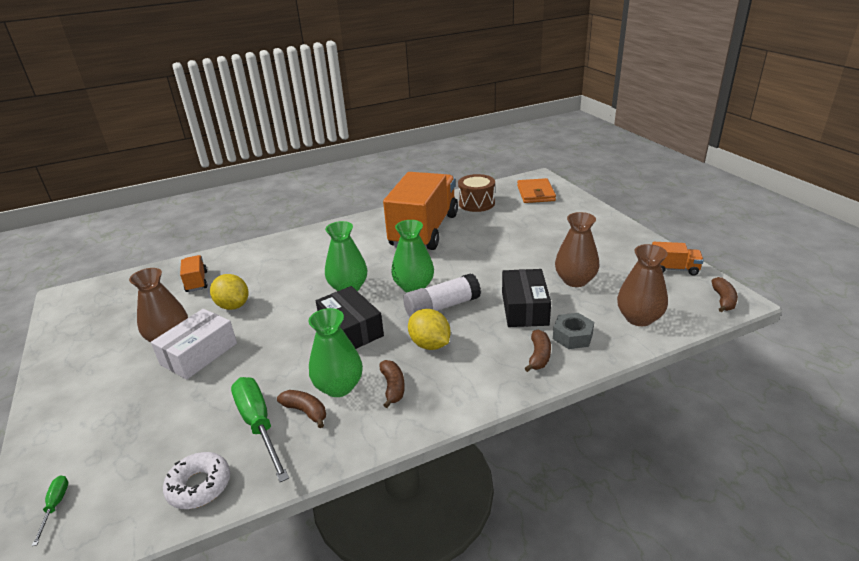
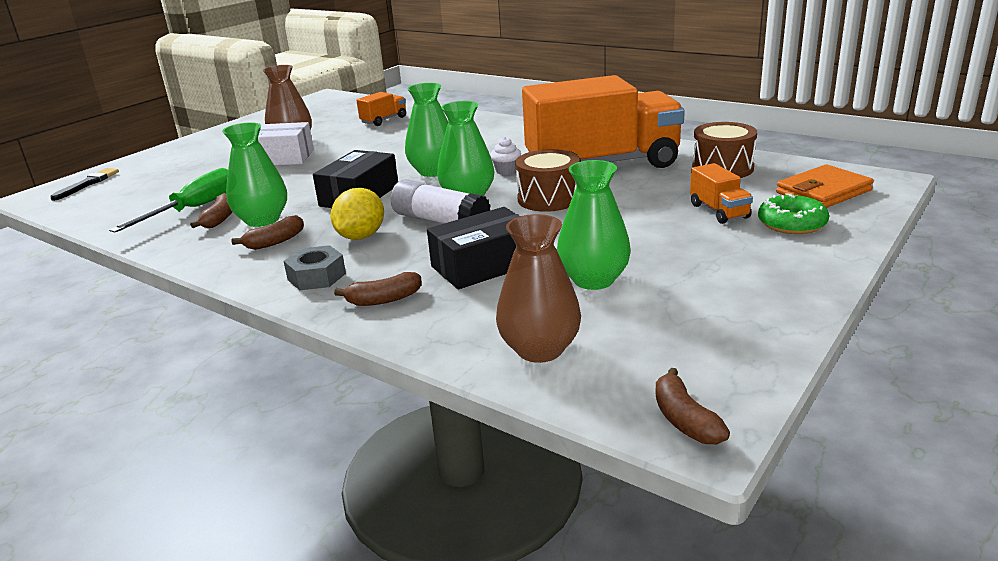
camera: 60 degrees right, 5 degrees down
green screwdriver [32,476,69,546] -> black brush [50,168,119,201]
white donut [163,452,230,509] -> none
yellow lemon [210,274,249,310] -> none
grey nut [553,313,594,349] -> grey nut moved to [284,245,346,290]
brown vase [555,212,600,287] -> green vase [557,160,631,290]
orange truck [652,242,704,276] -> orange truck moved to [690,163,753,224]
brown banana [712,277,738,312] -> brown banana turned 90 degrees clockwise [655,368,730,444]
none -> white cupcake [490,137,521,175]
none -> brown drum [515,149,580,212]
none -> green donut [758,193,829,234]

